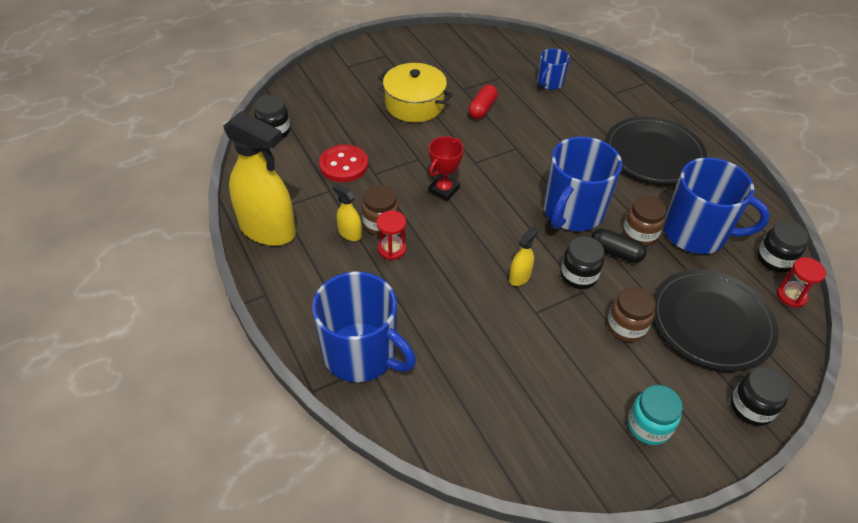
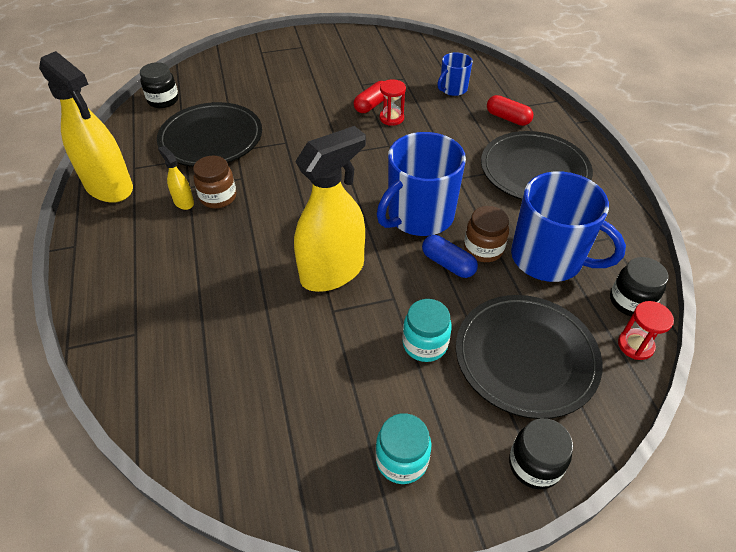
camera: 15 degrees right, 0 degrees up
blue mug [312,271,416,382] -> none
red button [319,144,368,182] -> black plate [157,102,262,167]
red hourglass [377,211,406,260] -> red hourglass moved to [379,79,406,126]
yellow pot [378,63,453,122] -> none
red trophy [428,136,464,201] -> none
yellow spray bottle [509,225,539,286] -> yellow spray bottle [294,126,366,292], size x2.31
black jar [561,236,604,289] -> none
black capsule [591,229,647,263] -> blue capsule [422,235,478,278]
brown jar [607,287,656,342] -> turquoise jar [402,299,452,362]
none -> red capsule [487,95,533,126]

